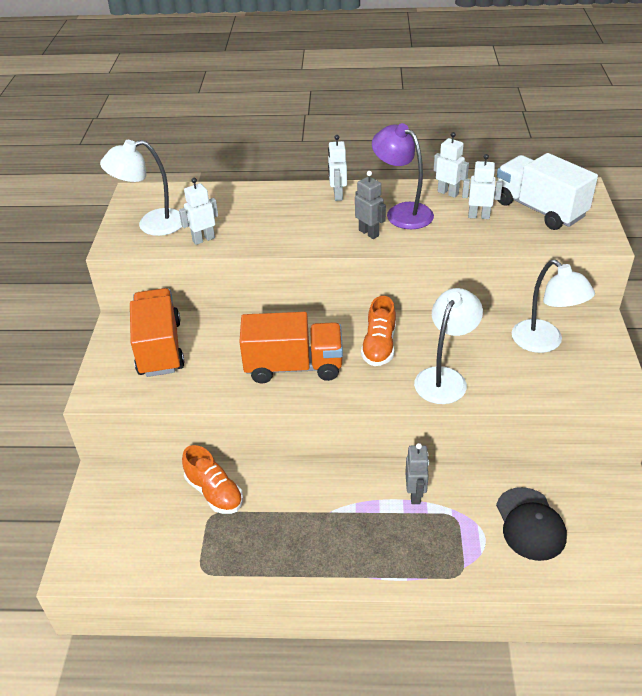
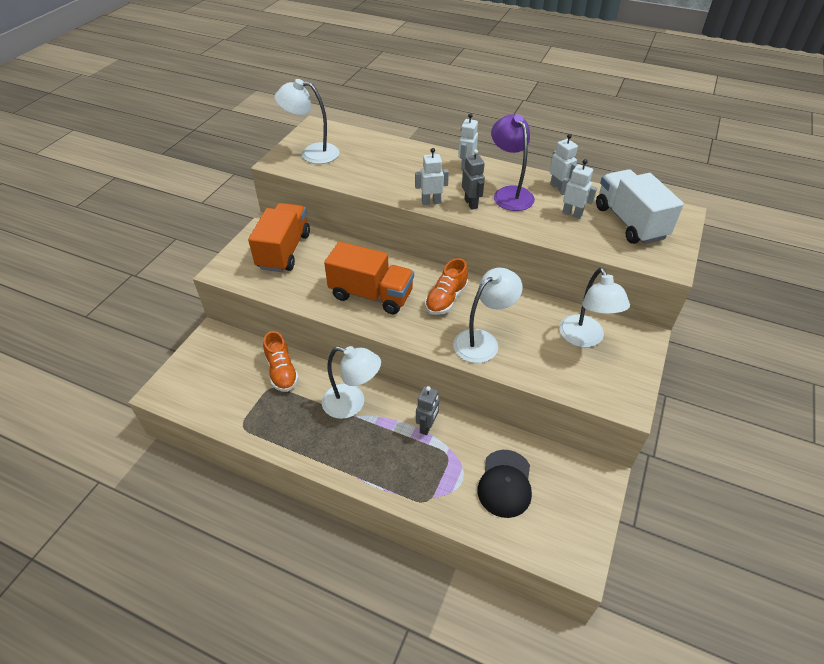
camera: 20 degrees right, 5 degrees up
white robot [179,178,218,245] -> white robot moved to [415,148,449,205]
none -> white lamp [322,346,381,419]

